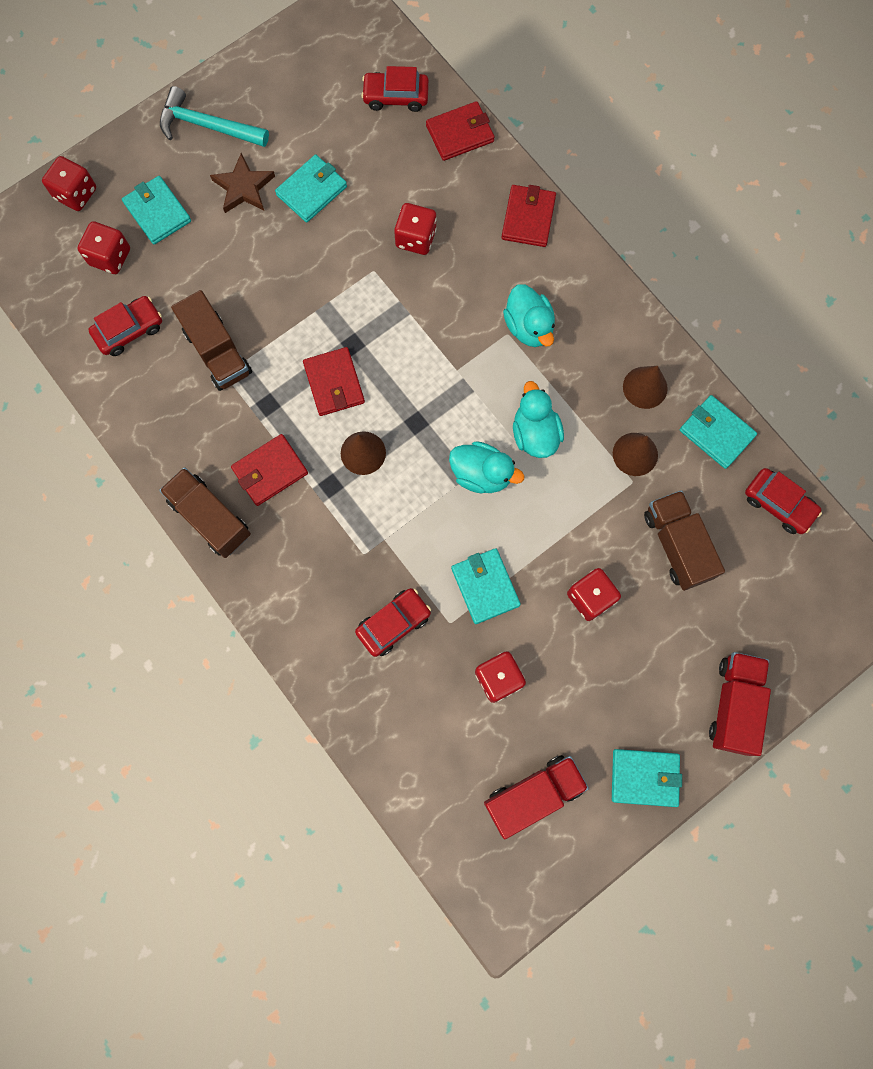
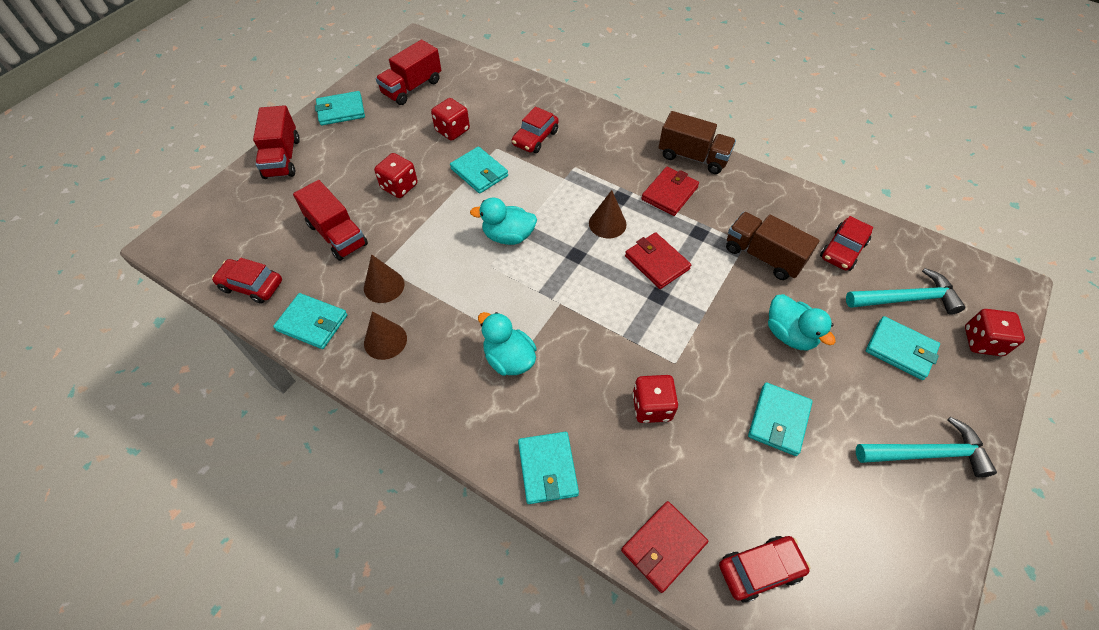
camera: 160 degrees right, 20 degrees down
red dice [78,221,130,274] -> turquoise hammer [846,268,965,315]
brown star [210,153,275,213] -> none
red wallet [502,185,556,247] -> turquoise wallet [518,432,579,504]
turquoise duck [513,381,564,458] -> turquoise duck moved to [768,294,836,350]
brown truck [644,490,725,591] -> red truck [293,180,368,261]

